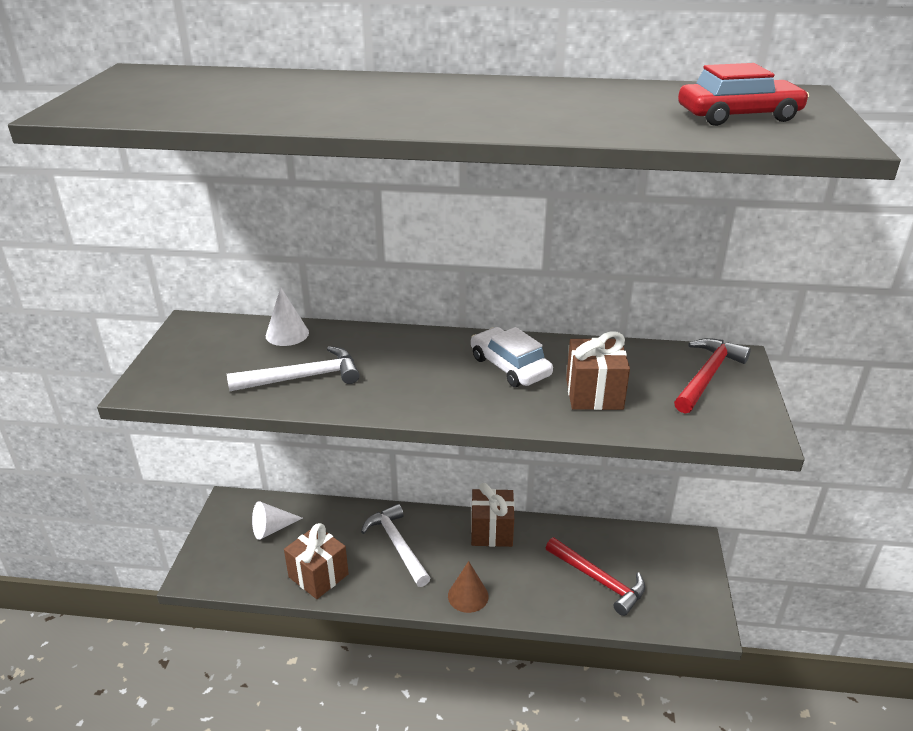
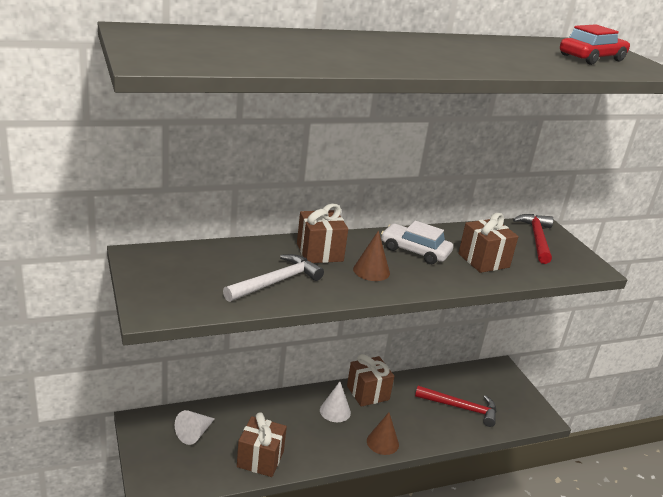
camera: 30 degrees left, 5 degrees down
white cone [266,287,309,346] -> white cone moved to [320,382,351,422]
white hammer [361,504,430,587] -> none
none -> brown gift [297,203,348,263]
none -> brown cone [353,230,390,281]

